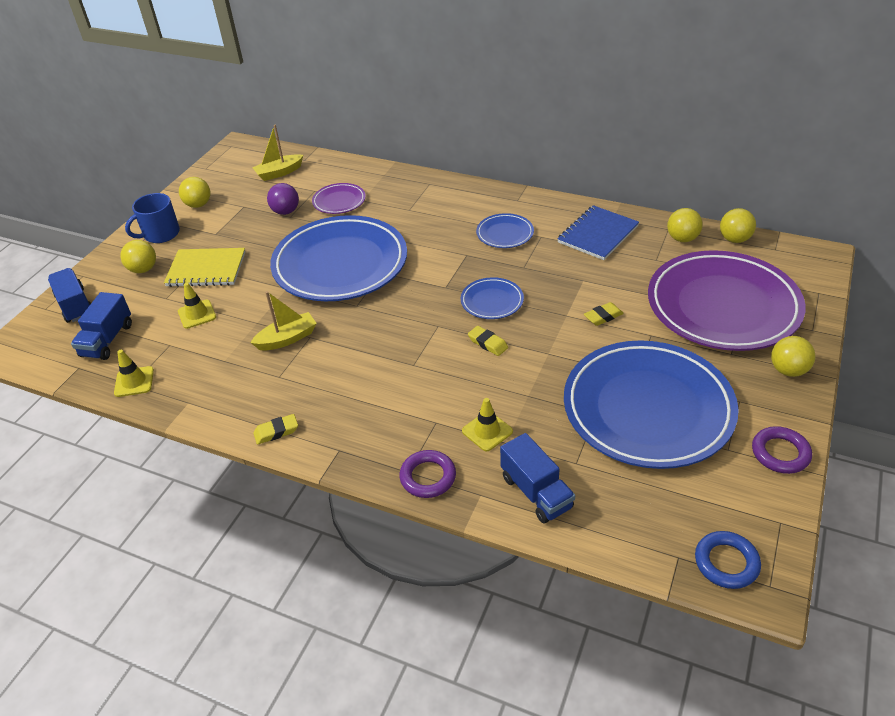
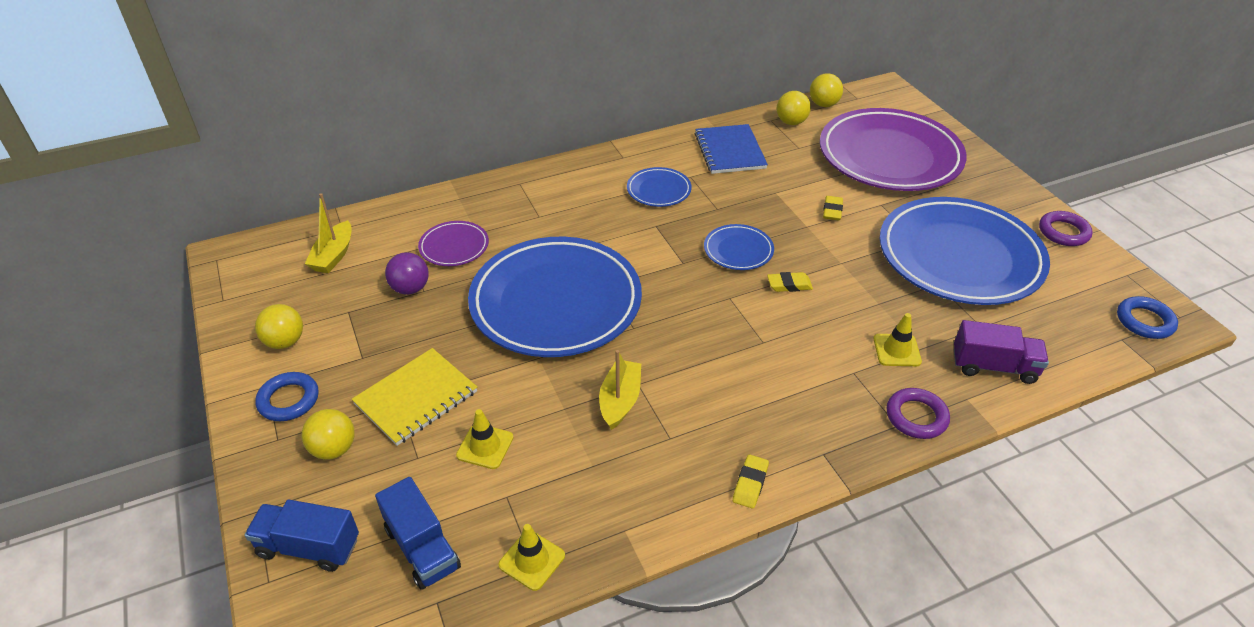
camera: 50 degrees left, 0 degrees up
blue mug [125,193,180,243] -> blue ring [255,372,319,421]
blue truck [500,433,575,524] -> purple truck [954,320,1049,384]
yellow ball [771,336,816,377] -> none

